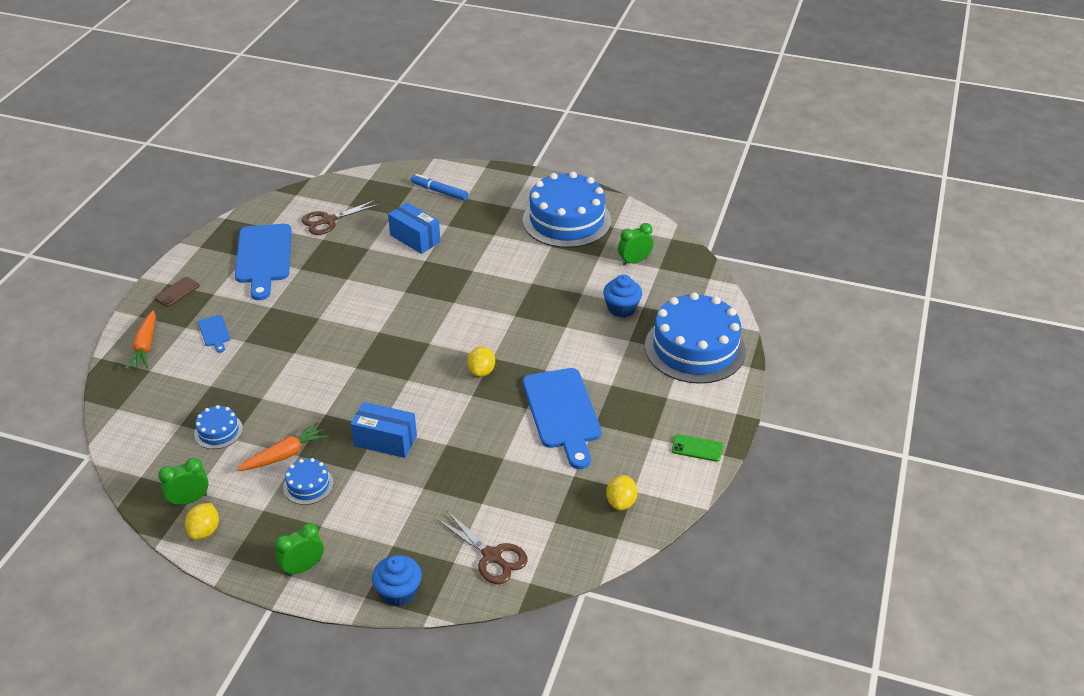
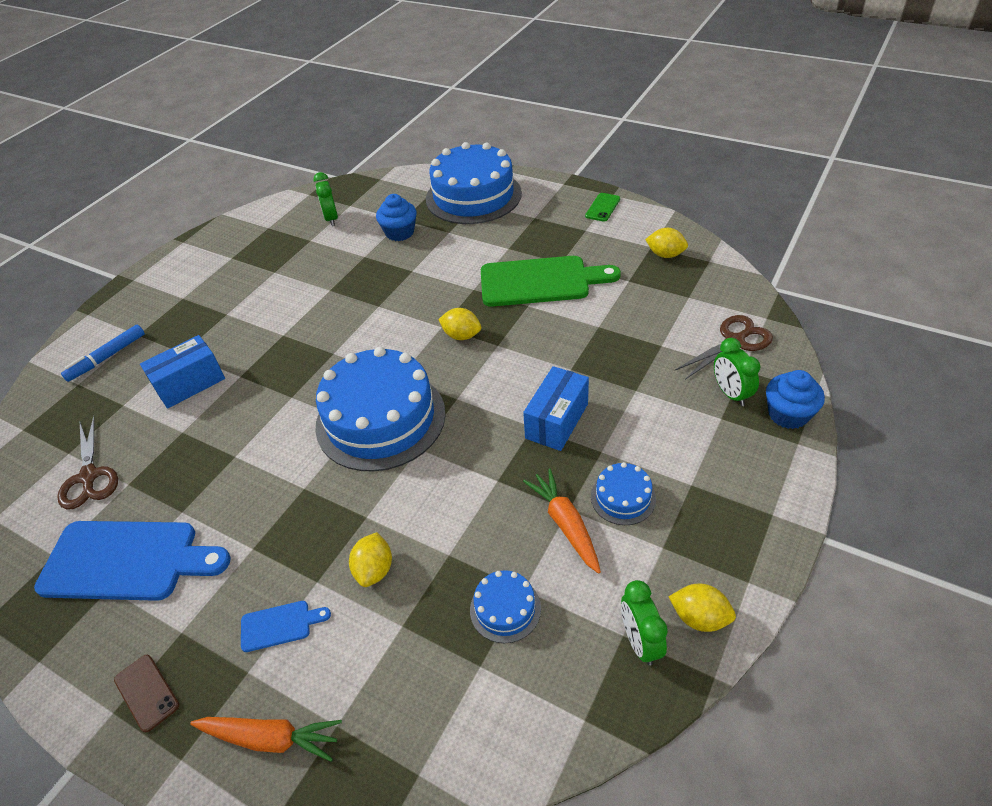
camera: 75 degrees left, 5 degrees up
green clock [275,523,324,576] -> green clock moved to [714,338,761,406]
blue cake [523,172,611,248] -> blue cake moved to [315,347,446,471]
blue cutting board [523,368,601,469] -> green cutting board [481,256,621,307]
none -> yellow lemon [349,532,392,587]

